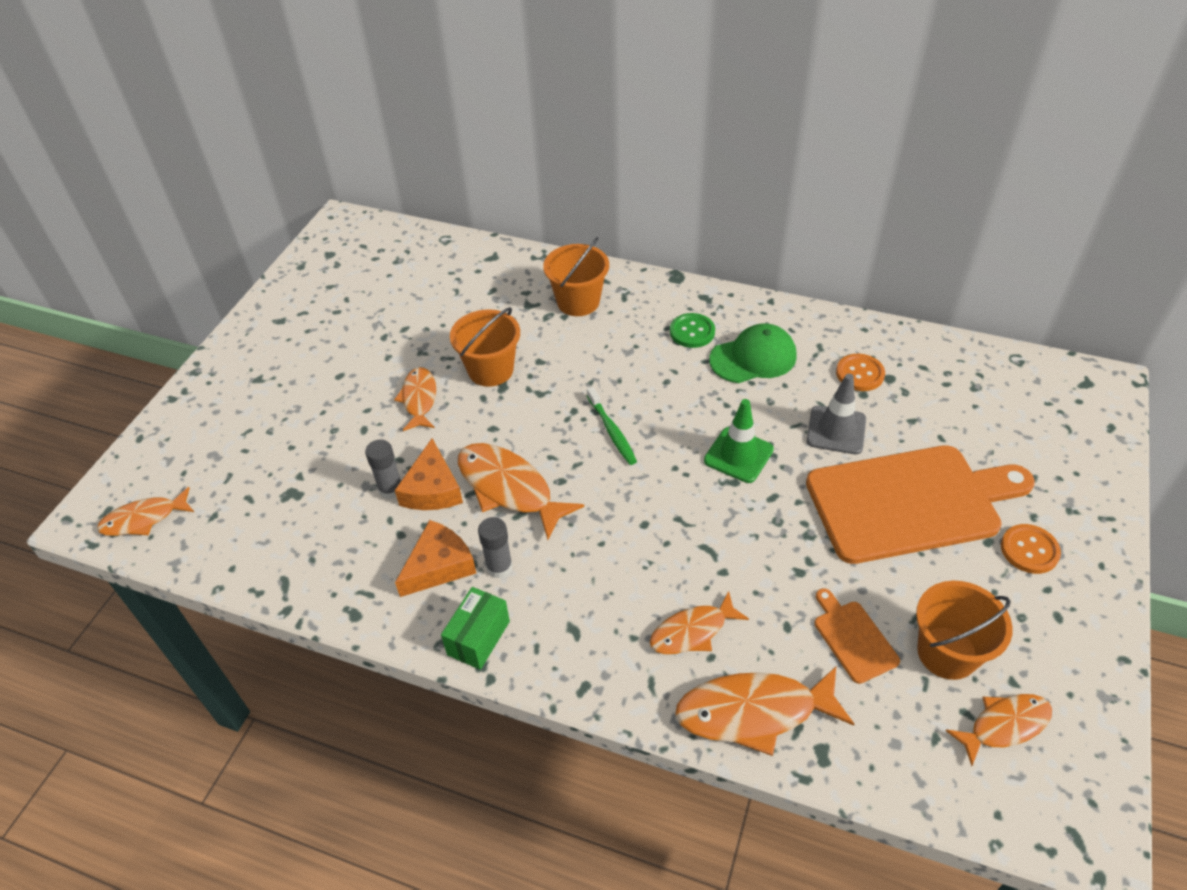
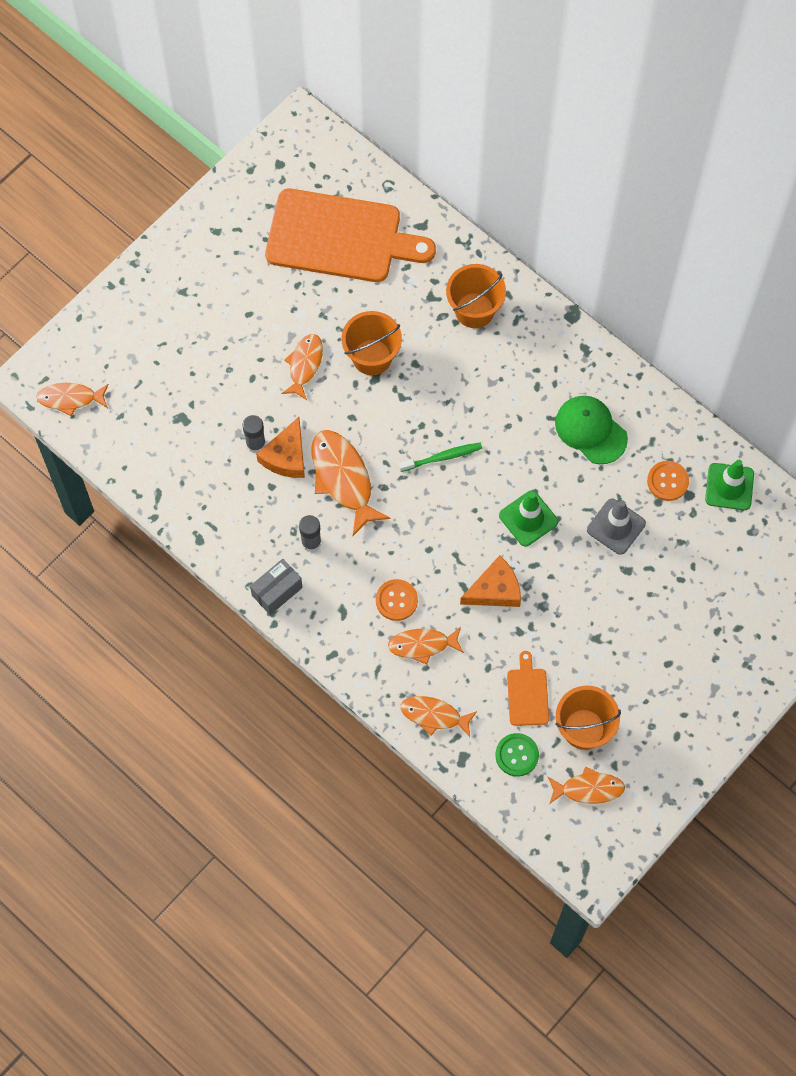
camera: 20 degrees right, 20 degrees up
orange cheese [395,520,476,597] -> orange cheese moved to [460,555,521,607]
green box [441,587,510,670] -> grey box [250,559,303,615]
green toothbrush [587,387,637,465] -> green toothbrush turned 105 degrees counterclockwise [399,442,482,472]
green button [670,313,715,348] -> green button moved to [495,733,539,777]
orange fish [675,667,854,756] -> orange fish [400,696,477,737], size x0.63
green cap [709,323,797,383] -> green cap turned 135 degrees counterclockwise [555,396,628,464]
orange cutting board [806,445,1035,564] -> orange cutting board moved to [265,189,436,282]
orange button [1001,524,1061,574] -> orange button moved to [376,579,418,621]
none -> green traffic cone [705,460,754,510]

